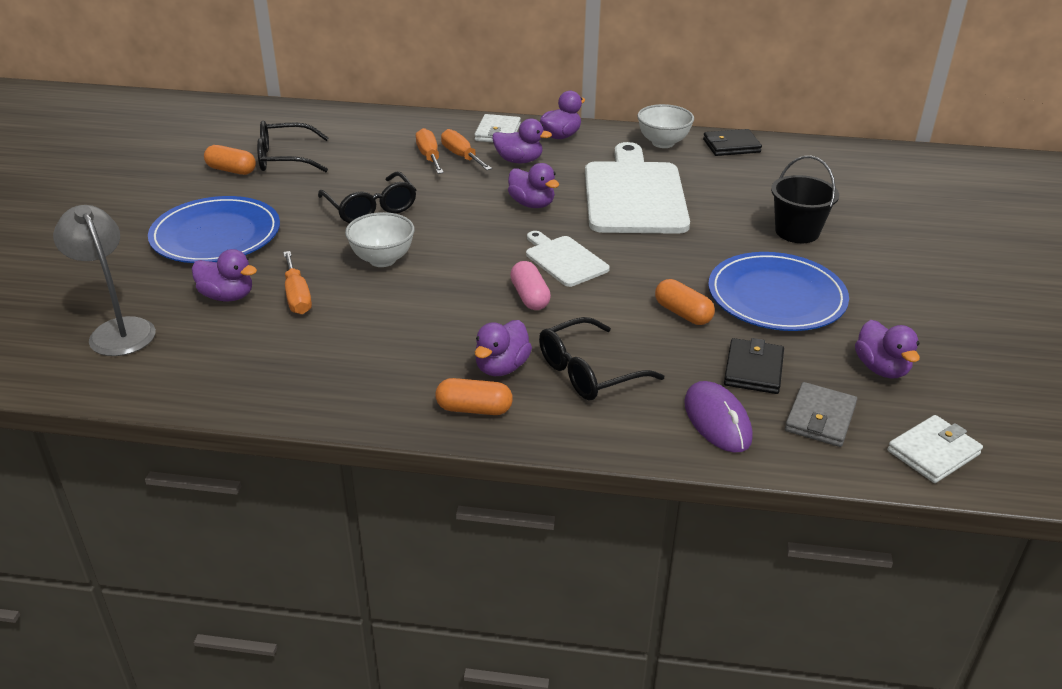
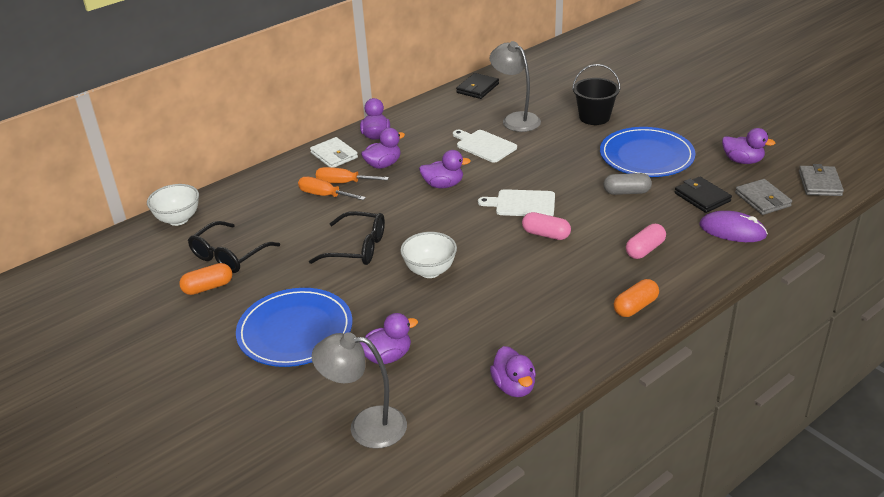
camera: 45 degrees left, 0 degrees up
orange screwdriver [283,251,312,314] -> none
purple duck [475,320,532,376] -> purple duck moved to [490,346,536,397]
black glasses [539,317,664,400] -> pink capsule [626,224,666,259]
white cutting board [585,142,690,234] -> white cutting board [453,130,517,163], size x0.52
white bowl [637,104,694,148] -> white bowl moved to [147,184,199,226]
orange capsule [655,279,715,325] -> grey capsule [603,173,652,195]
white wallet [887,415,983,483] -> grey wallet [799,164,844,196]
none -> grey lamp [490,41,541,132]

